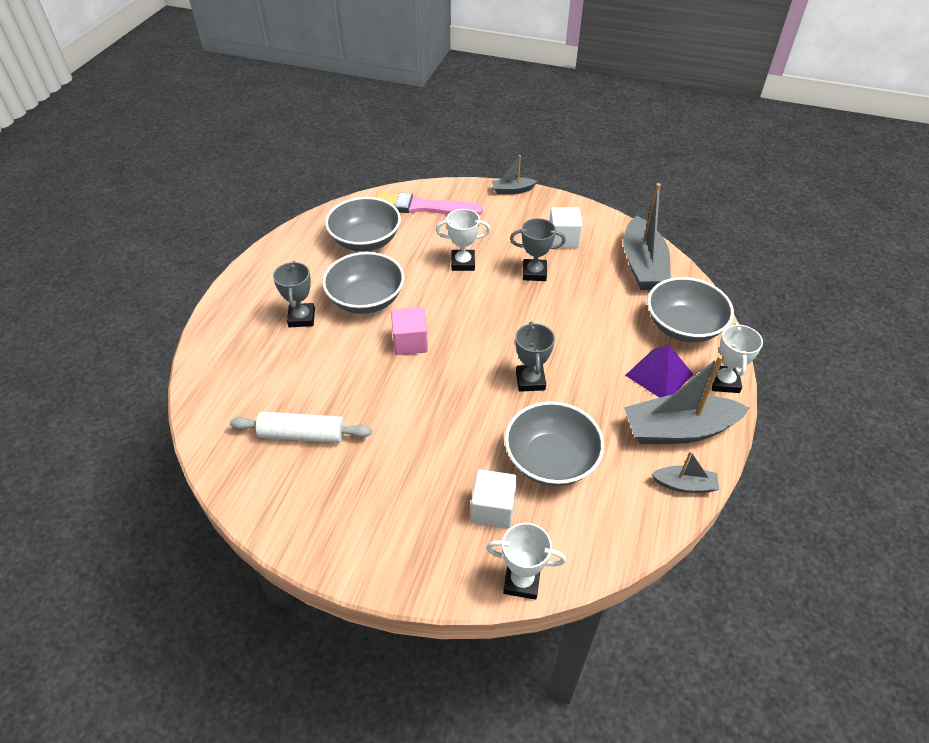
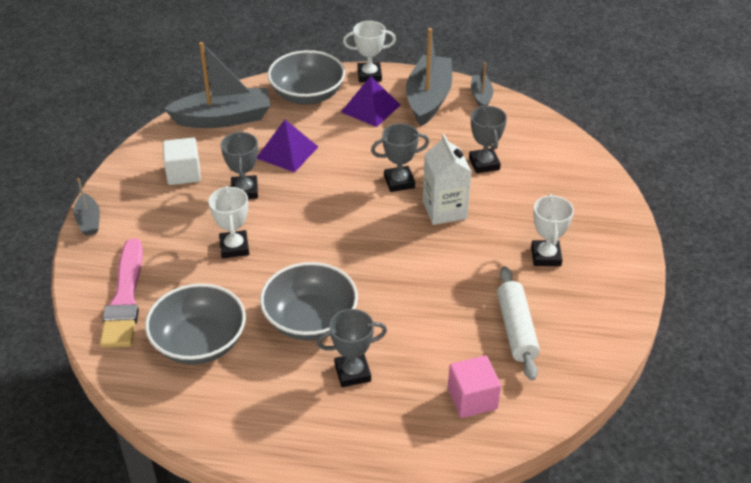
camera: 100 degrees left, 5 degrees down
pink cube [391,307,428,355] -> pink cube moved to [448,356,501,418]
white cube [471,469,517,528] -> none
white trophy [486,523,566,600] -> white trophy moved to [531,194,574,266]
grey bowl [505,401,604,486] -> grey trophy [469,106,507,173]
grey boat [624,355,749,444] -> grey boat turned 150 degrees counterclockwise [406,28,452,126]
none -> purple pyramid [257,120,318,173]
none -> white carton [423,134,472,225]

